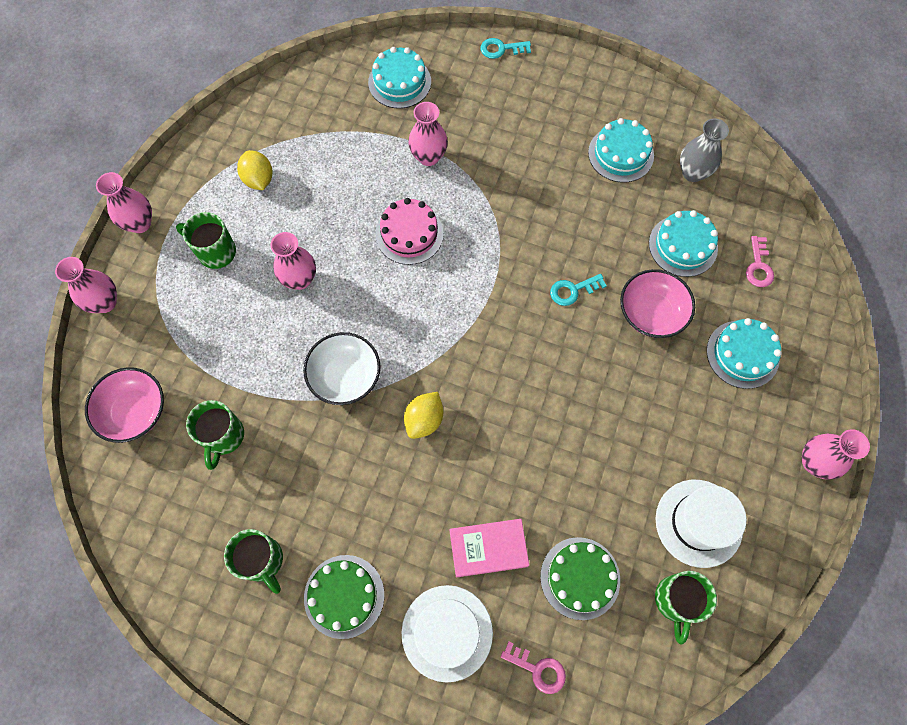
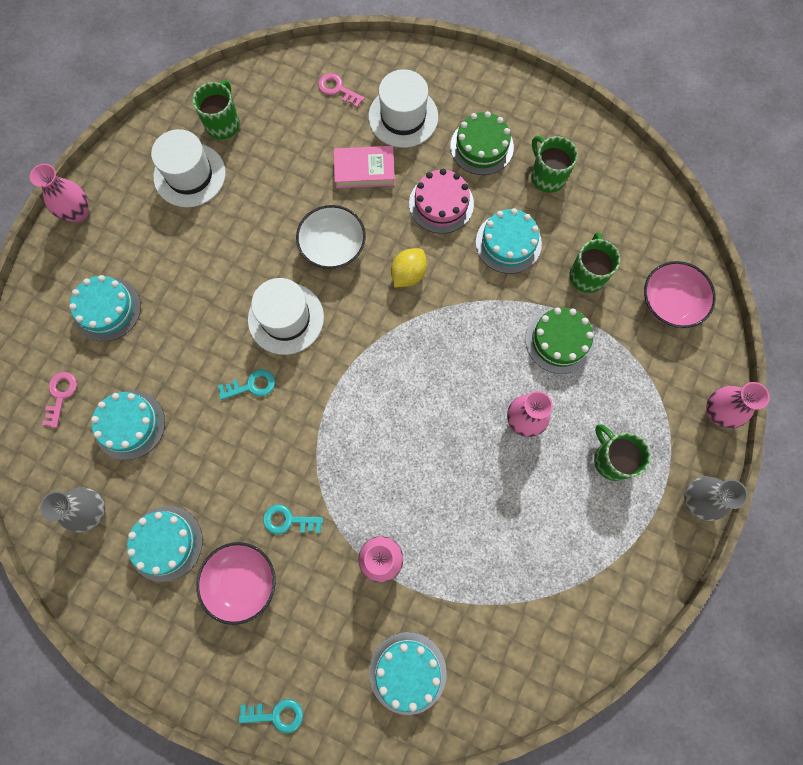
camera: 175 degrees left, 5 degrees up
pink vase [96,172,152,233] -> grey vase [684,476,748,521]
green mug [176,212,236,269] -> green mug turned 150 degrees counterclockwise [594,424,651,481]
yellow lemon [237,150,272,190] -> none
white bowl [303,332,381,405] -> white bowl moved to [296,205,366,269]
pink cake [375,198,444,265] -> pink cake moved to [409,169,474,234]
green cake [540,537,620,620] -> green cake moved to [525,307,594,374]
pink bowl [620,269,695,338] -> pink bowl moved to [196,542,276,625]
none -> white hat [248,278,324,355]
none -> turquoise key [263,504,323,534]
none -> turquoise cake [476,208,542,274]

